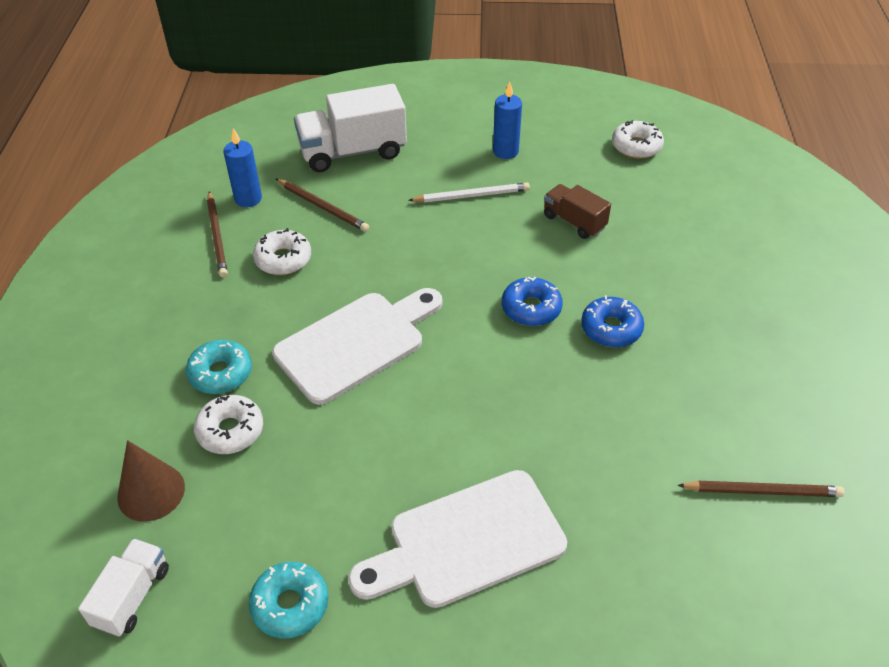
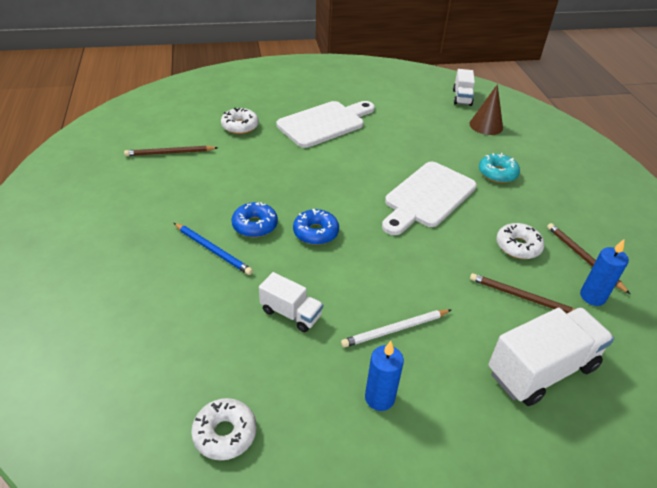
camera: 165 degrees right, 5 degrees down
white donut [194,395,263,454] -> white donut moved to [221,108,259,134]
turquoise donut [249,562,328,638] -> none
brown truck [544,184,611,239] -> white truck [259,272,323,332]
none -> blue pencil [174,223,253,275]

